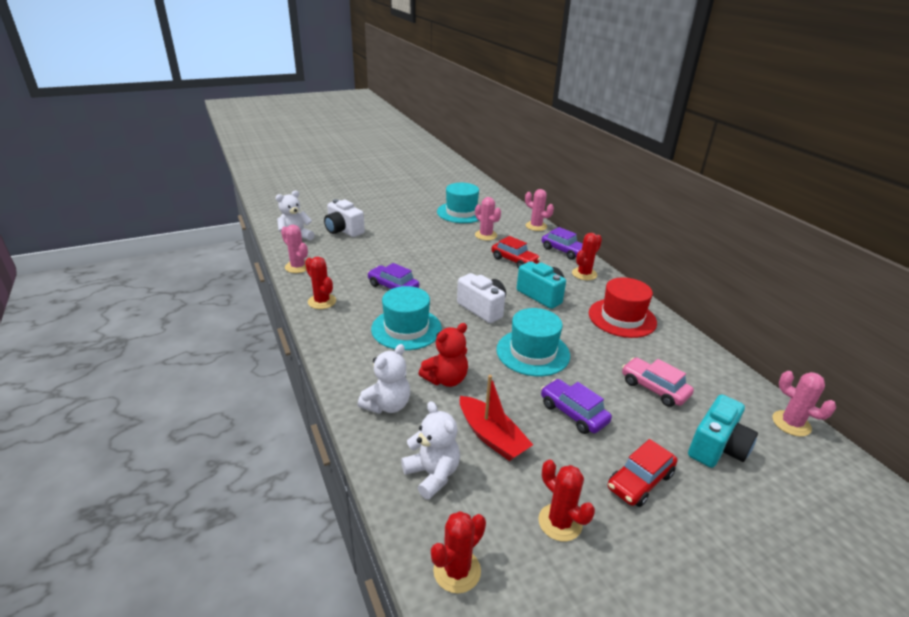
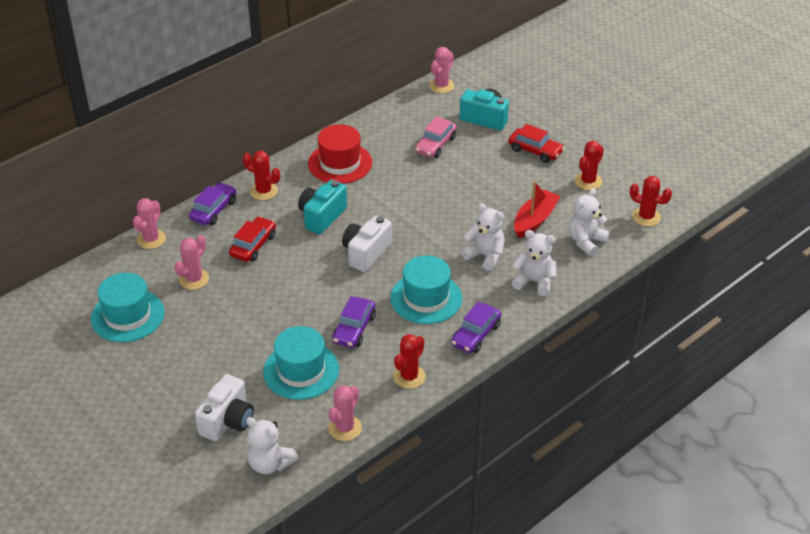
camera: 105 degrees left, 10 degrees up
red teddy bear [418,323,468,387] -> white teddy bear [461,203,505,271]
turquoise hat [496,308,570,376] -> turquoise hat moved to [263,326,339,400]
purple car [541,379,612,434] -> purple car moved to [451,302,501,353]

